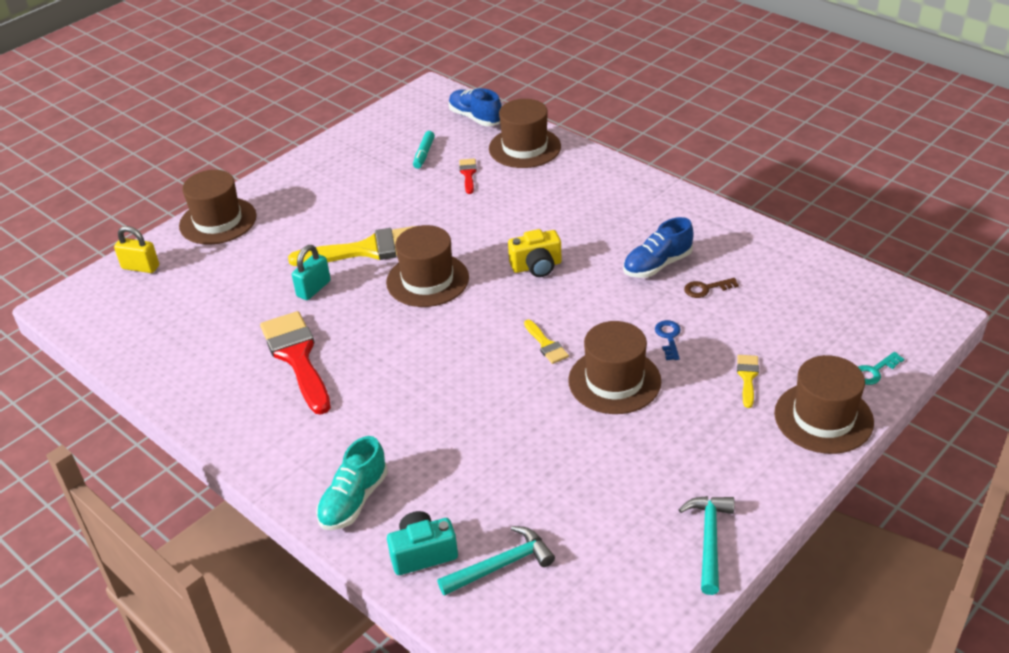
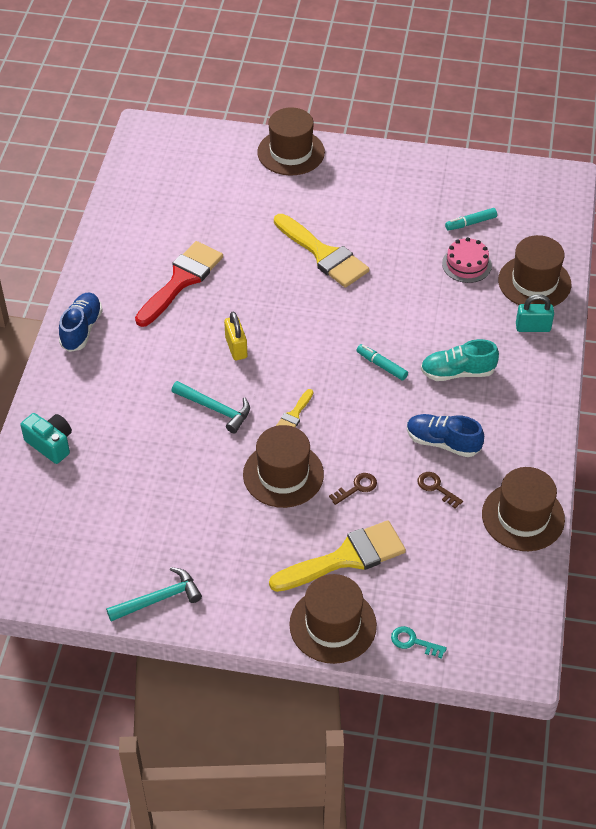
camera: 55 degrees right, 10 degrees up
yellow padlock [114,226,159,273] -> yellow padlock moved to [224,311,247,360]
turquoise padlock [292,245,331,300] -> turquoise padlock moved to [516,294,554,332]
turquoise shoe [316,436,388,530] -> turquoise shoe moved to [421,339,499,381]
brown hat [386,225,469,307] -> brown hat moved to [482,467,565,551]
turquoise hammer [437,526,555,596] -> turquoise hammer moved to [171,381,250,433]
blue shoe [449,88,502,126] -> blue shoe moved to [59,293,103,352]
red brush [459,159,477,194] -> pink cake [442,237,492,283]
yellow camera [508,229,562,277] -> turquoise marker [356,344,408,381]
blue key [655,320,681,360] -> brown key [329,473,377,505]
yellow brush [737,355,759,408] -> yellow brush [269,520,406,592], size x2.16

